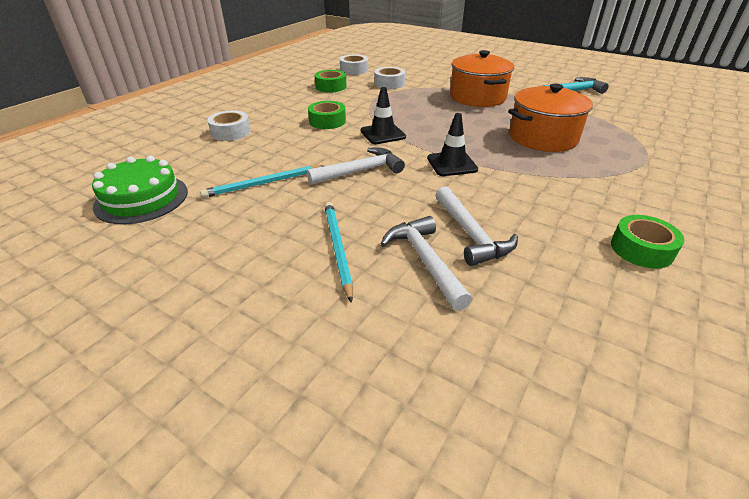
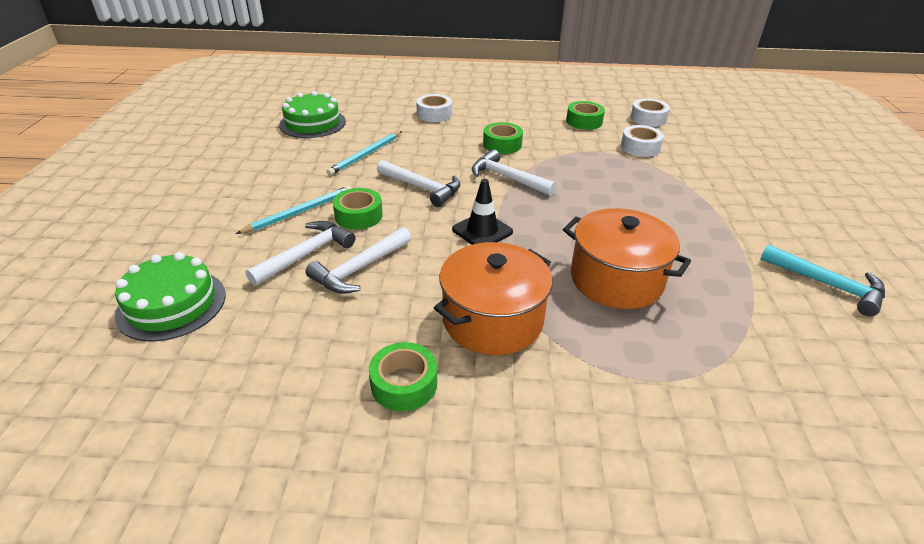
camera: 60 degrees right, 0 degrees up
turquoise pencil [200,165,323,198] -> turquoise pencil turned 90 degrees counterclockwise [327,131,402,176]
black traffic cone [360,87,406,144] -> white hammer [472,149,557,196]
orange pot [450,50,514,107] -> orange pot moved to [434,242,552,355]
none -> green cake [115,252,226,342]
none -> green tape [333,188,383,230]

